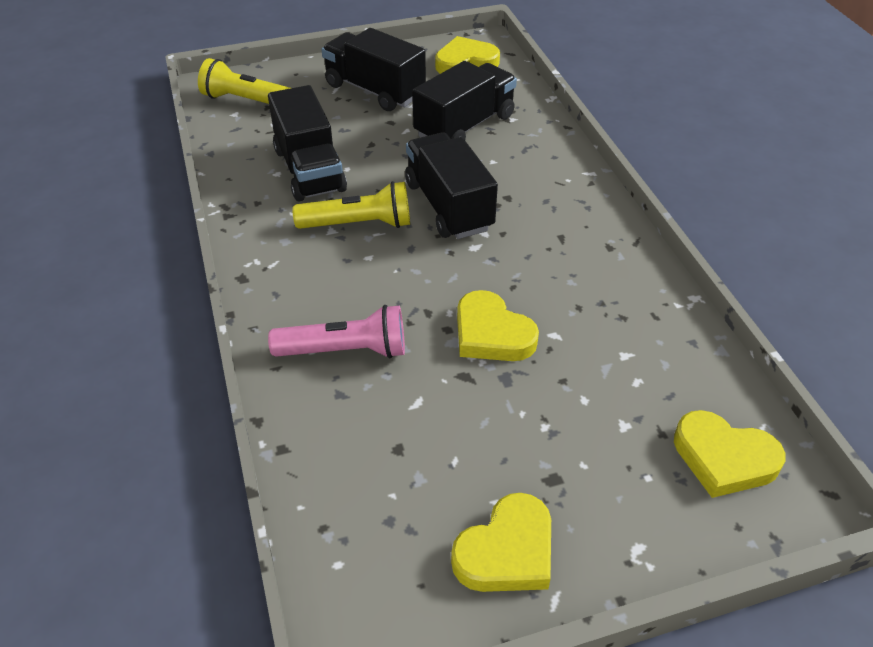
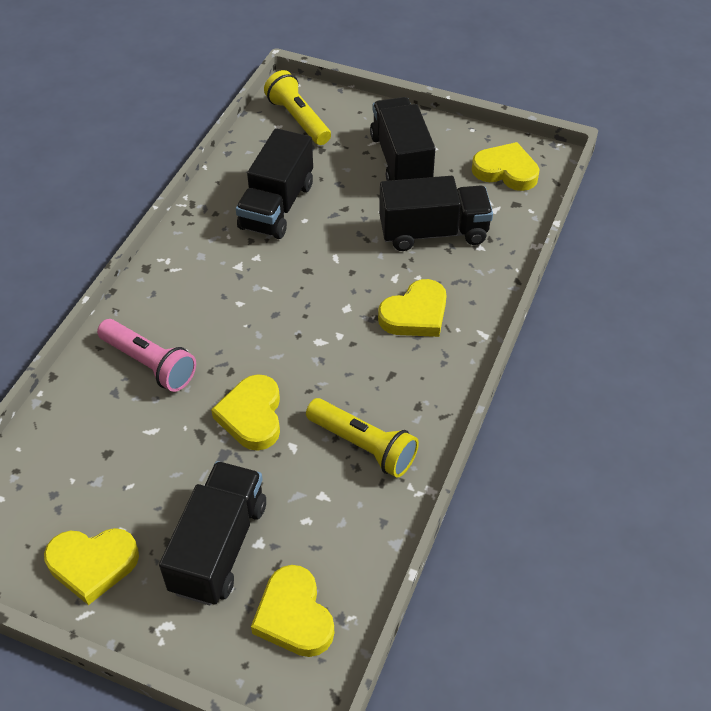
camera: 40 degrees right, 5 degrees up
yellow flashlight [293,181,410,229] -> yellow flashlight moved to [306,398,419,478]
black truck [405,132,498,239] -> black truck moved to [159,461,266,606]
none -> yellow heart [378,279,447,337]

